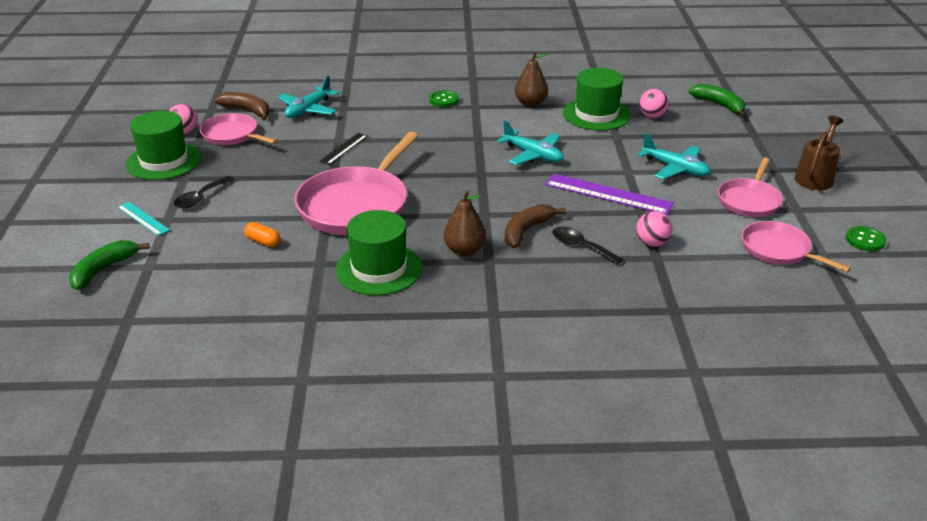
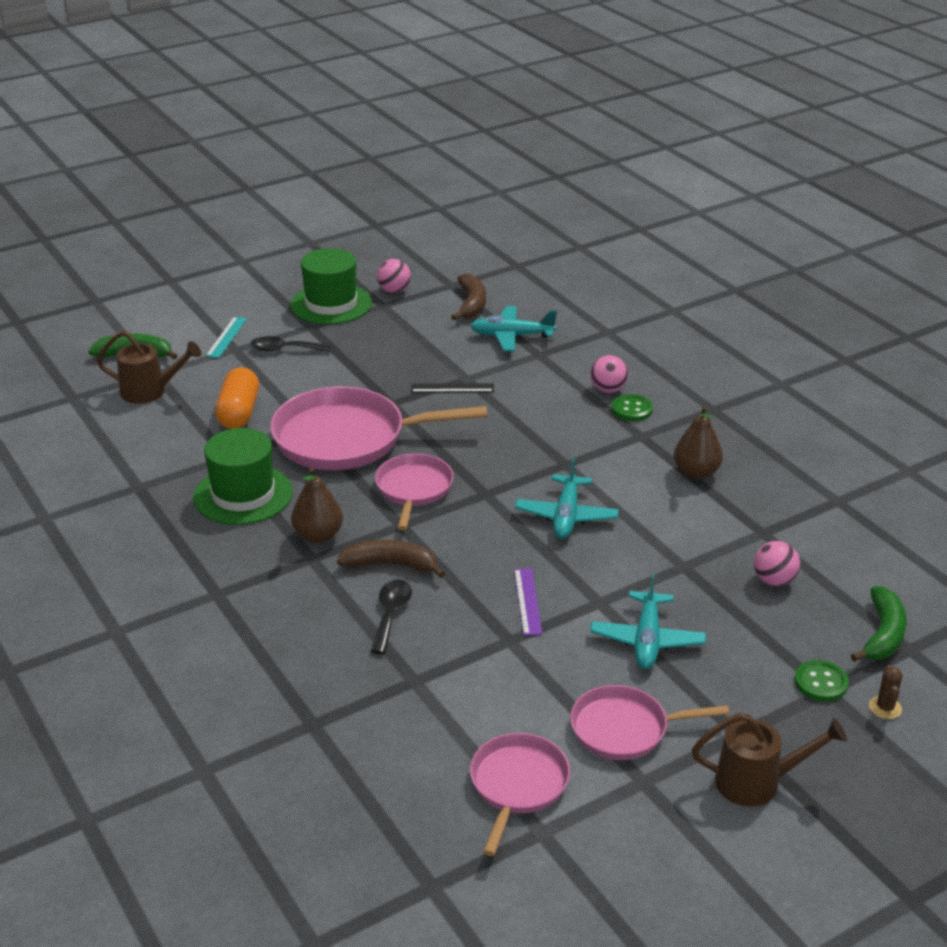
camera: 60 degrees right, 0 degrees up
pink pan [200,113,277,145] -> pink pan moved to [375,454,454,530]
orange capsule [244,222,280,247] -> orange capsule [215,367,259,429], size x1.83
purple ruler [545,173,674,215] -> purple ruler [514,568,542,636], size x0.57
green hat [563,68,631,131] -> none
pink ball [636,211,672,247] -> pink ball moved to [590,355,628,393]
green button [846,226,886,251] -> green button moved to [795,660,849,701]
none -> brown watering can [97,331,201,404]
none -> brown cactus [869,665,903,719]

